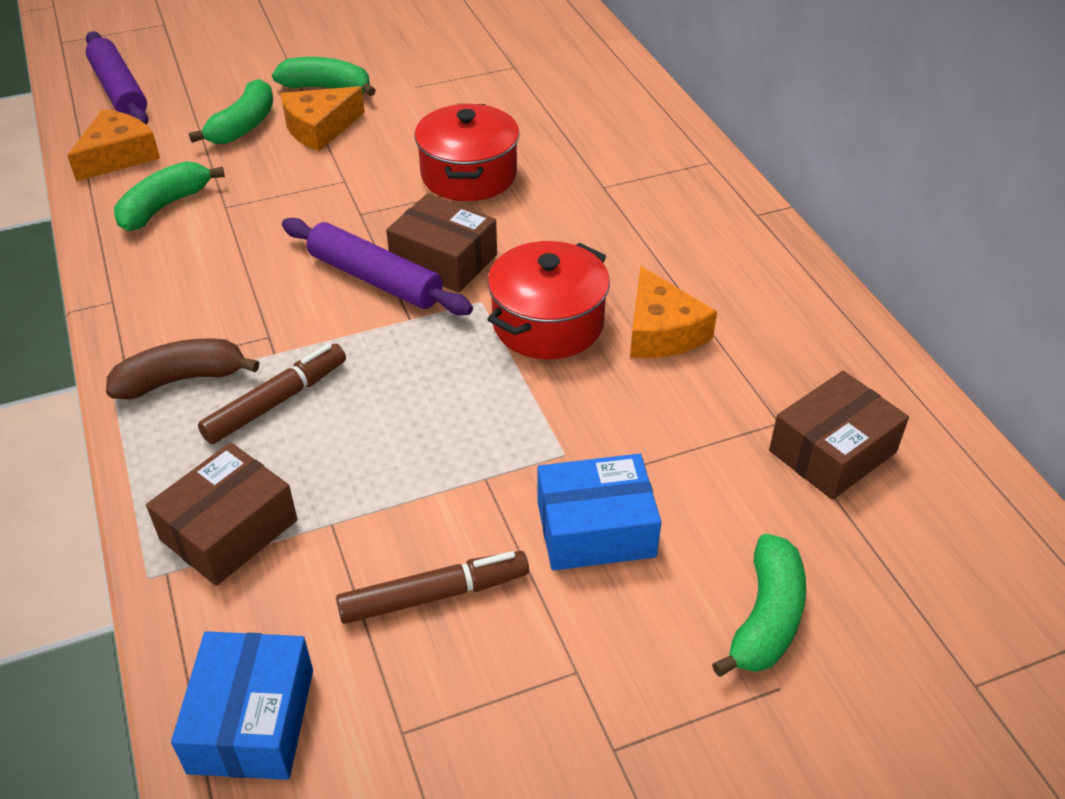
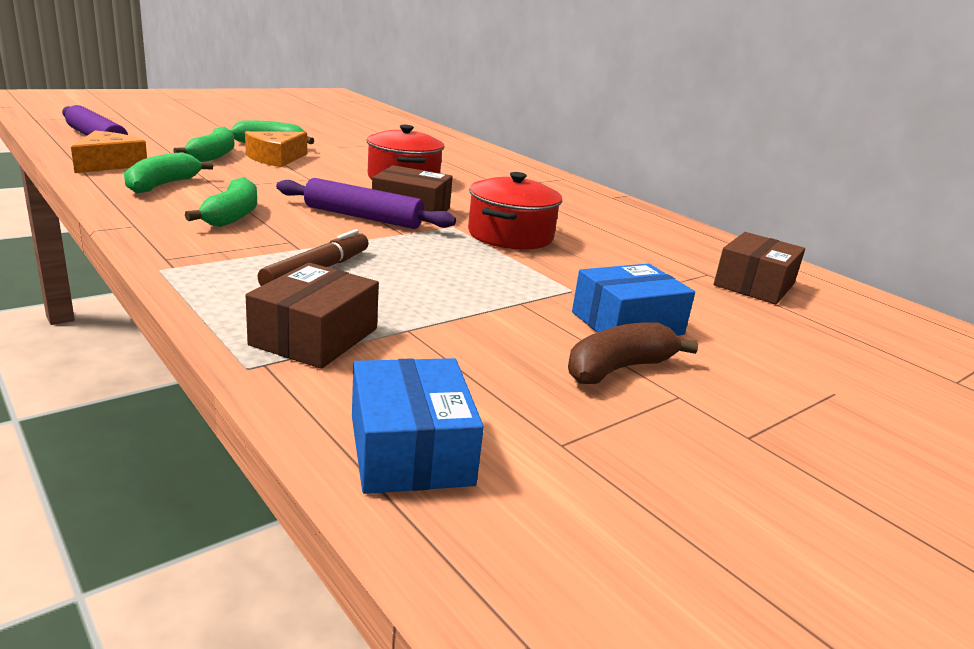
camera: 20 degrees left, 20 degrees down
brown banana [106,338,260,399] -> brown banana moved to [568,322,698,384]
brown marker [336,551,529,624] -> none
orange cheese [630,266,717,358] -> none
green banana [712,534,806,677] -> green banana moved to [185,177,257,227]

